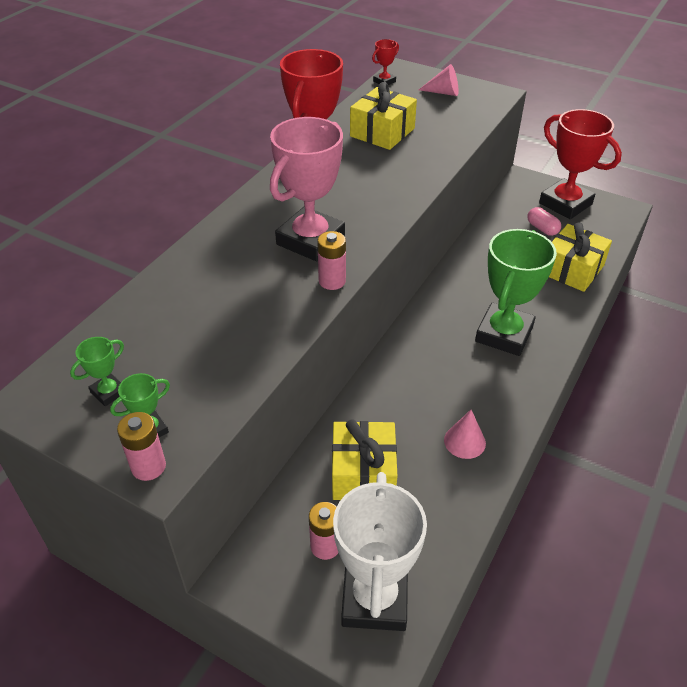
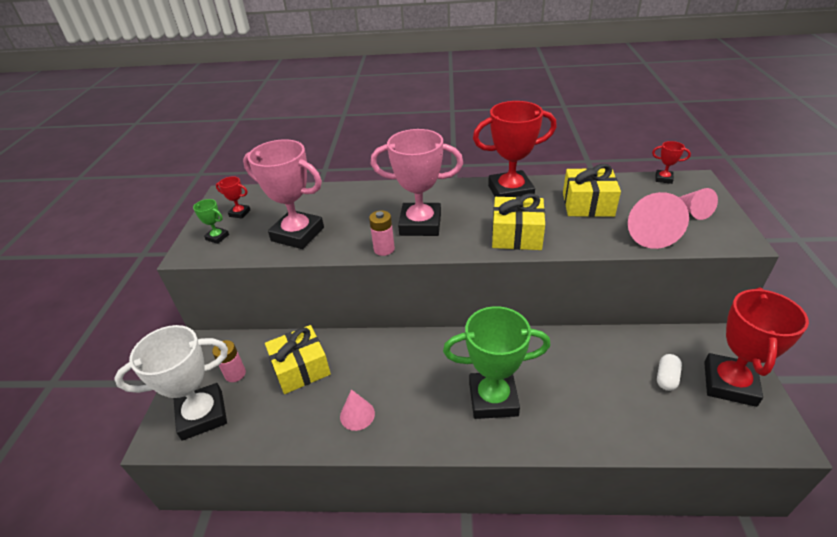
camera: 65 degrees right, 5 degrees down
green trophy [70,337,124,406] -> red trophy [216,176,250,219]
pink battery [117,412,166,481] -> none
pink capsule [527,207,561,236] -> white capsule [657,354,682,391]
yellow gift [549,222,612,292] -> yellow gift moved to [492,193,545,250]
none -> pink trophy [243,139,324,249]
none -> pink cone [628,192,689,249]

